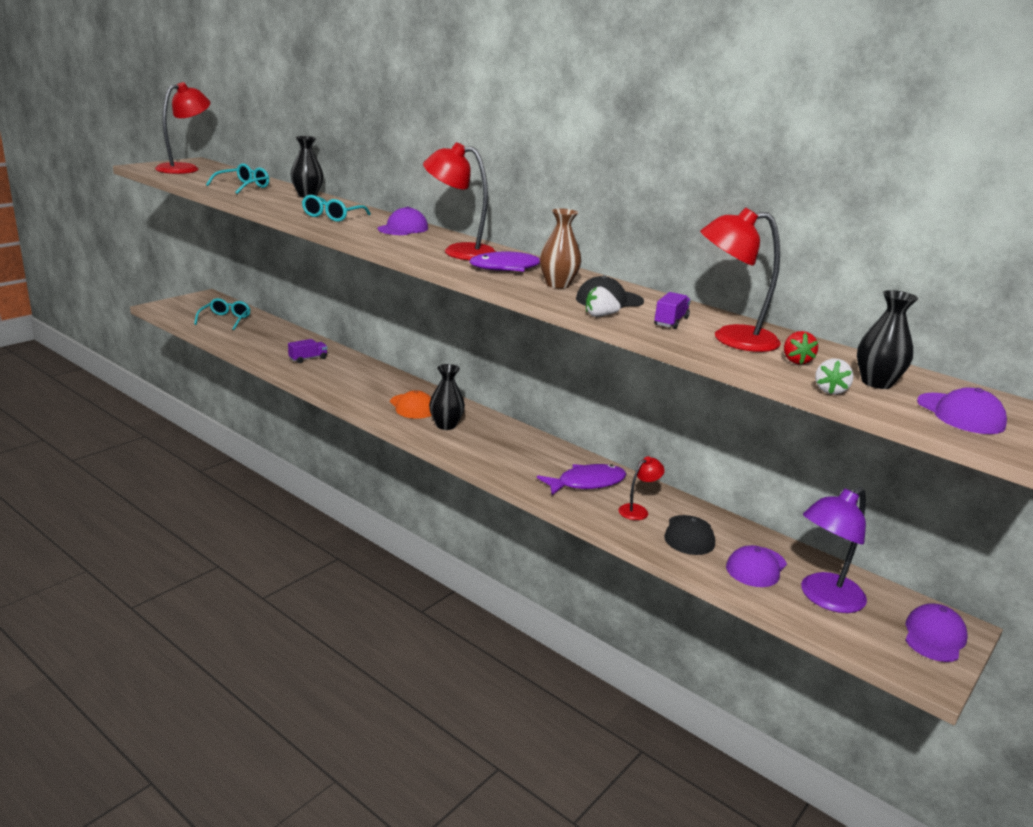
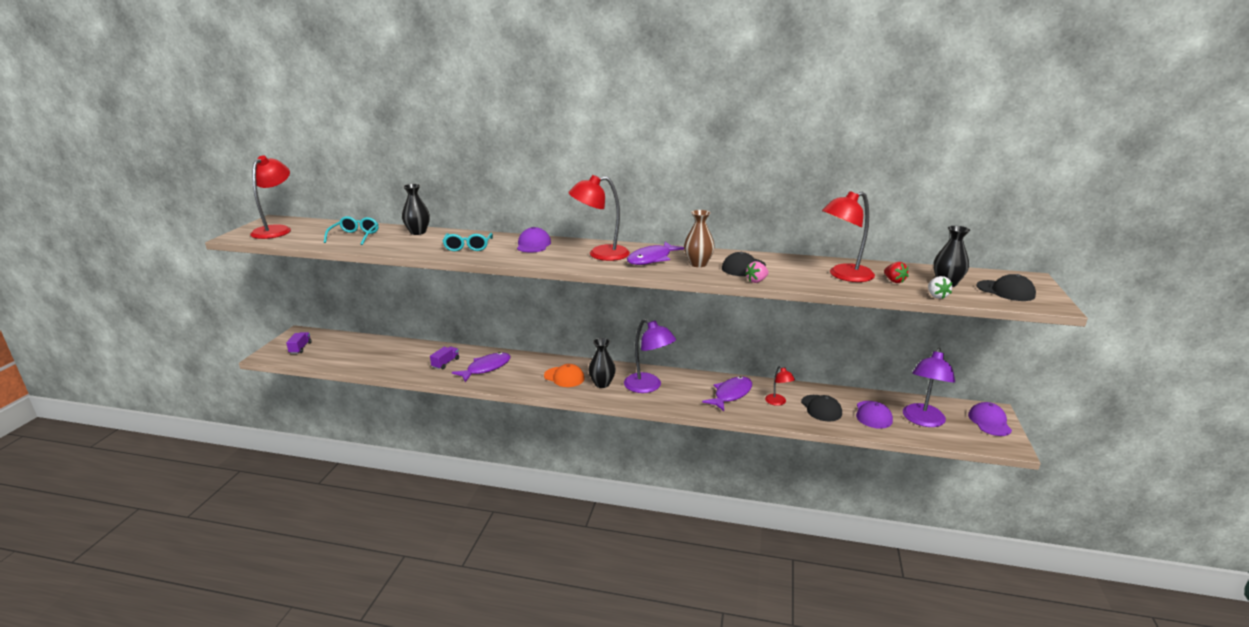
camera: 25 degrees left, 0 degrees up
turquoise glasses [194,298,250,330] -> none
white strawberry [586,286,621,317] -> pink strawberry [745,261,769,283]
red lamp [618,456,665,520] -> red lamp turned 135 degrees clockwise [765,366,795,406]
purple truck [654,292,691,329] -> purple truck moved to [286,332,312,354]
purple cap [917,387,1007,434] -> black cap [976,274,1036,301]
none -> purple fish [452,352,511,382]
none -> purple lamp [624,319,676,393]

